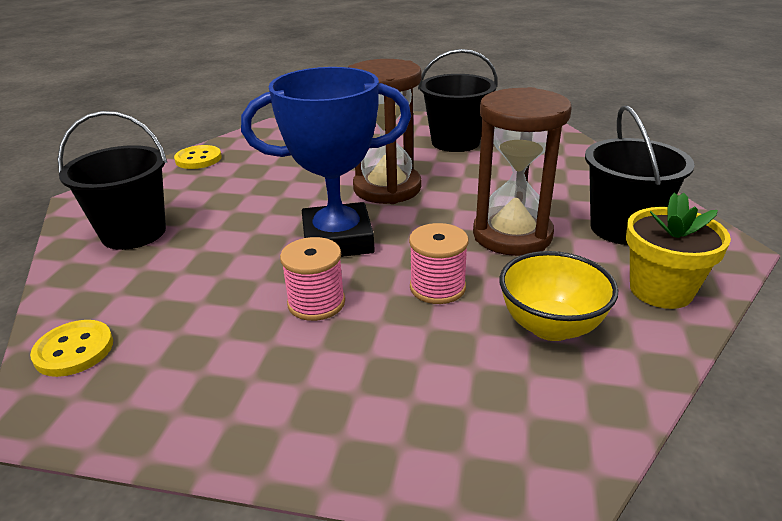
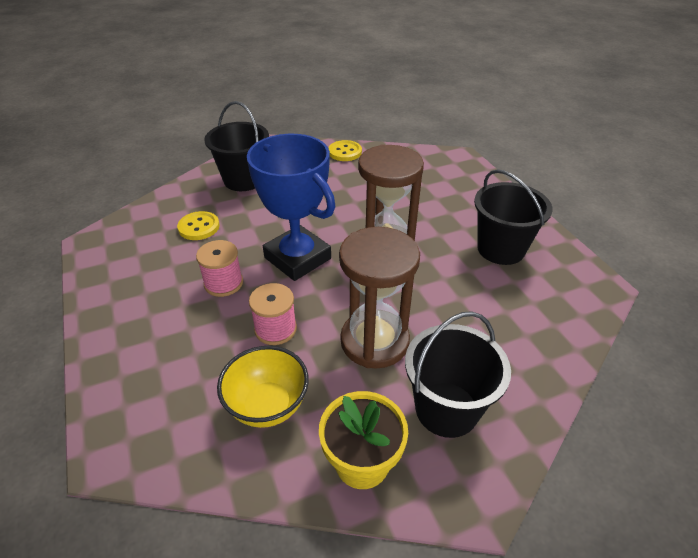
camera: 55 degrees right, 10 degrees up
yellow button [30,320,113,377] -> yellow button moved to [177,211,220,240]

